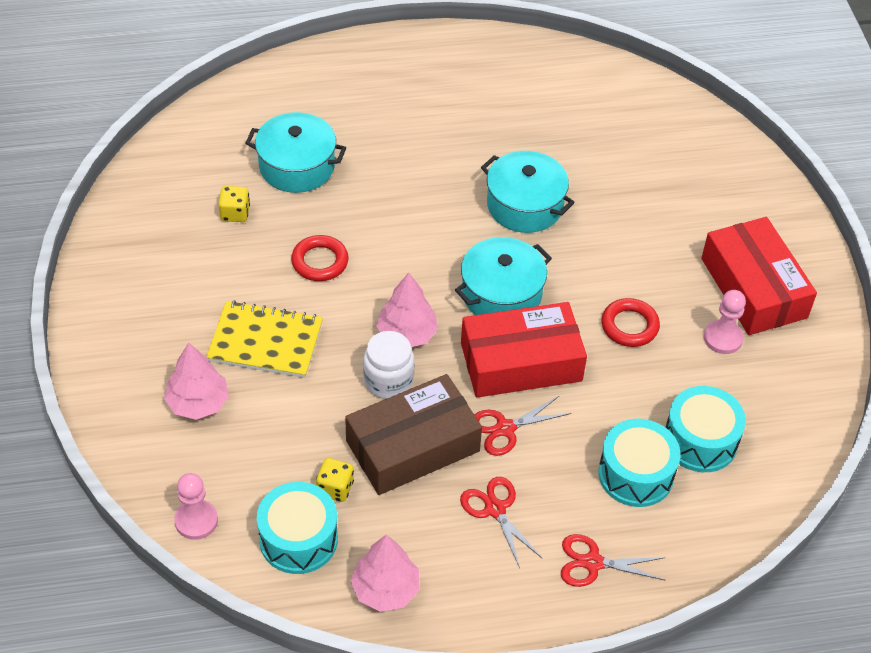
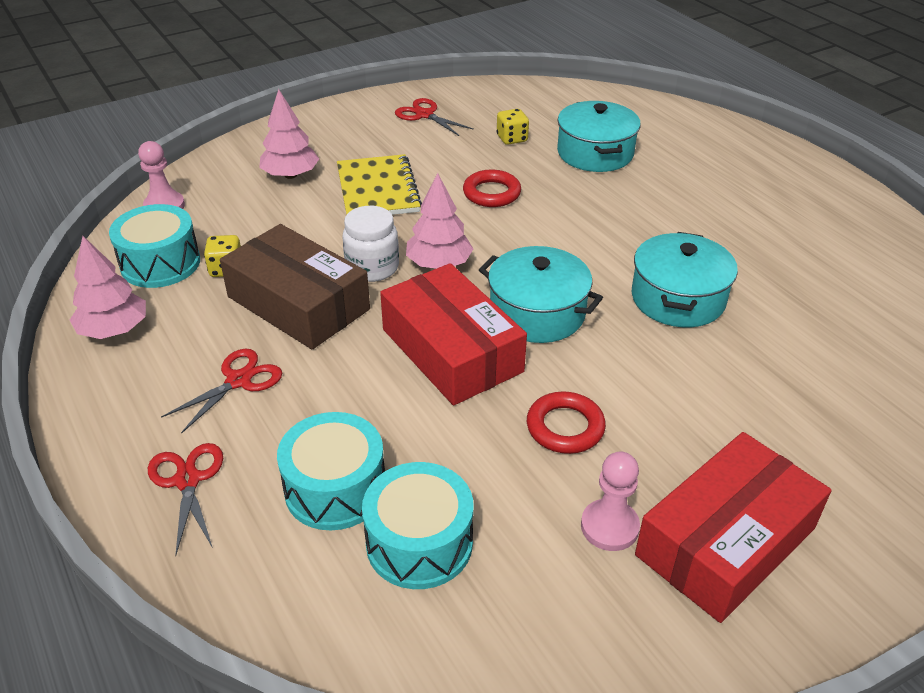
camera: 70 degrees right, 10 degrees down
red scissors [475,396,571,456] -> red scissors moved to [395,98,474,136]

